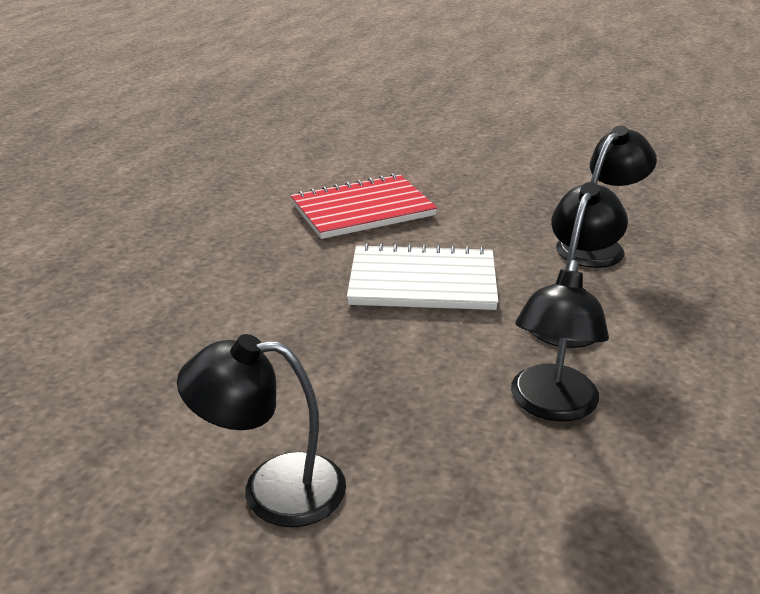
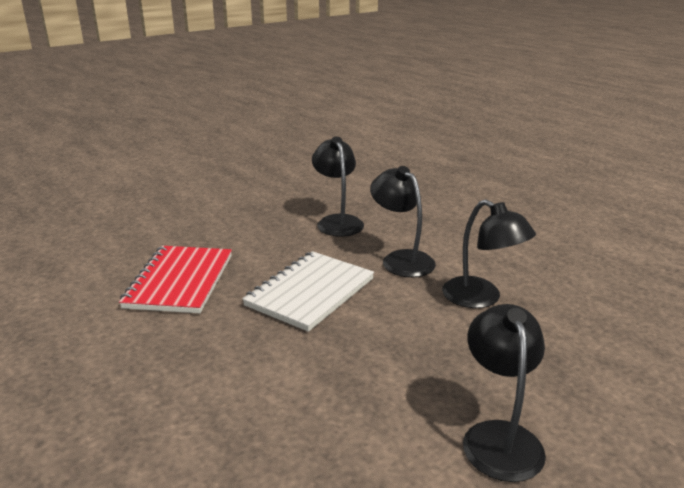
camera: 60 degrees left, 5 degrees down
black lamp [177,334,346,527] -> black lamp turned 150 degrees clockwise [463,304,546,482]

